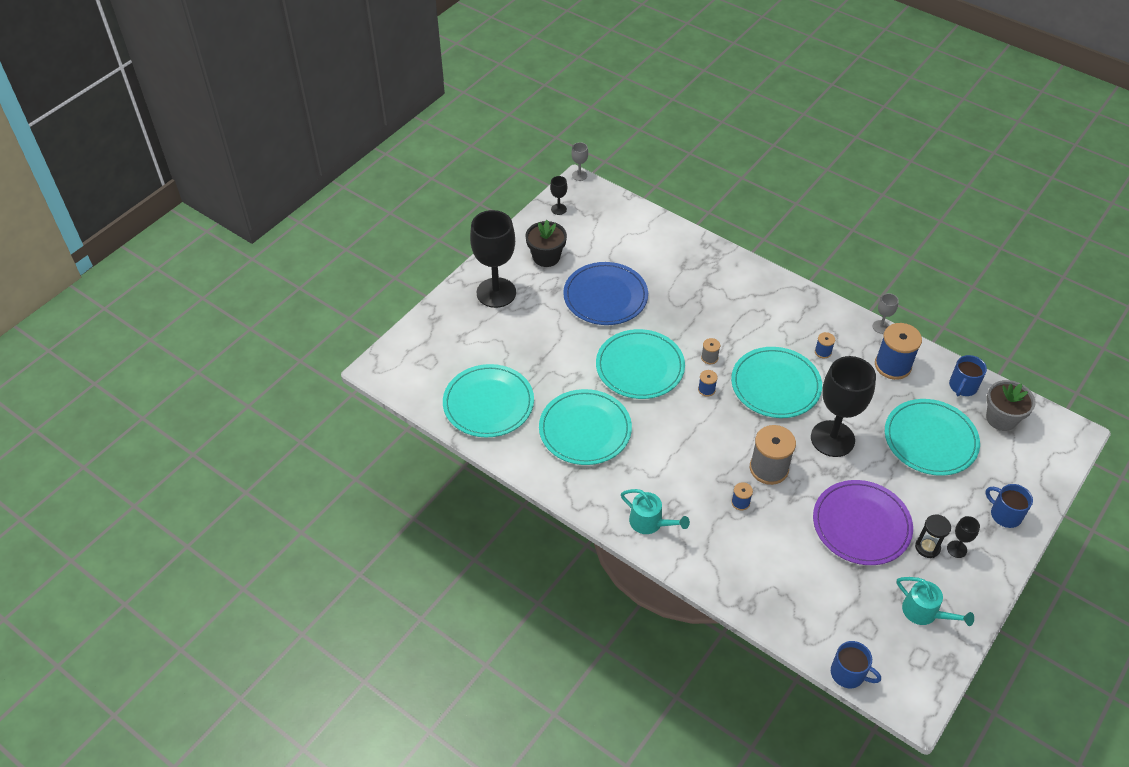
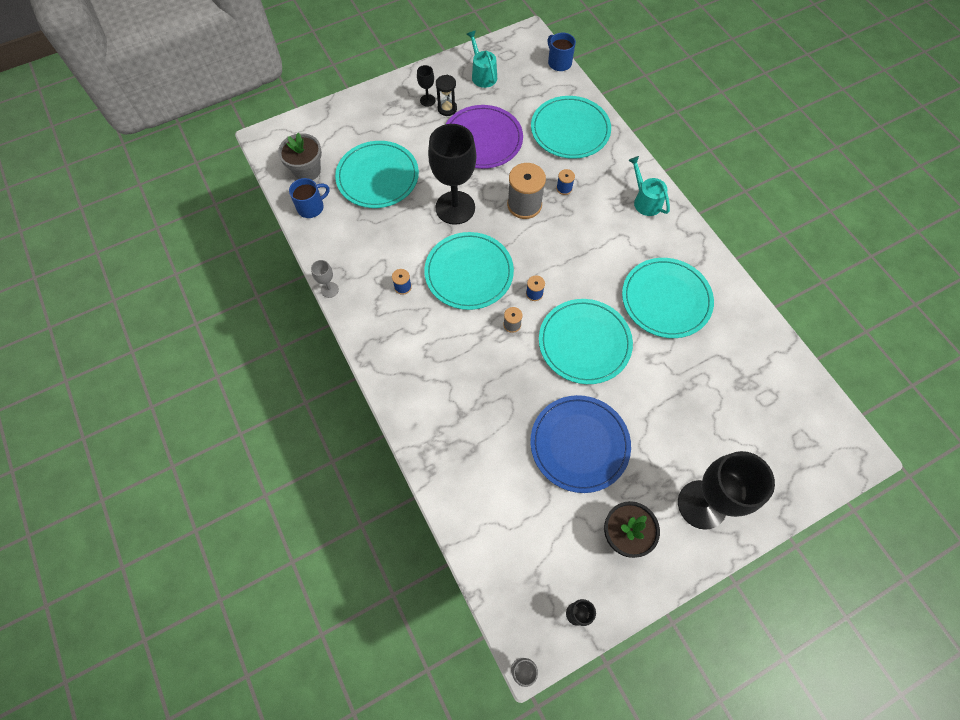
camera: 155 degrees left, 15 degrees up
turquoise plate [443,364,534,438] -> turquoise plate moved to [531,96,611,159]
blue spool [875,323,922,380] -> none
blue mug [985,484,1033,528] -> none

